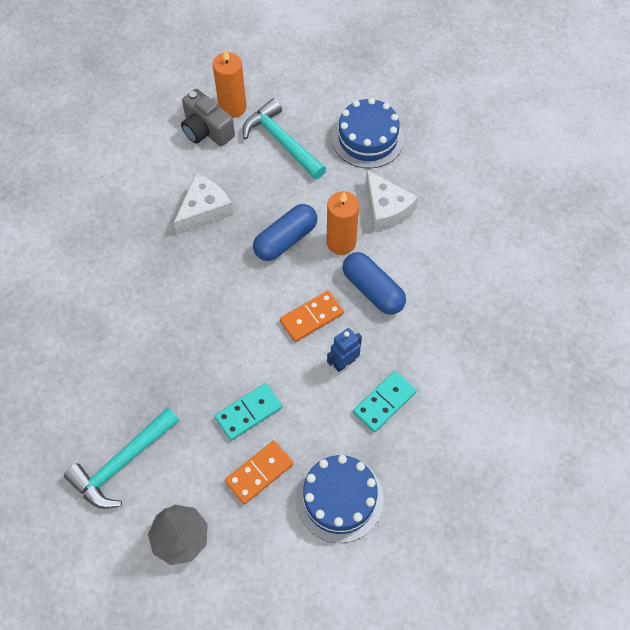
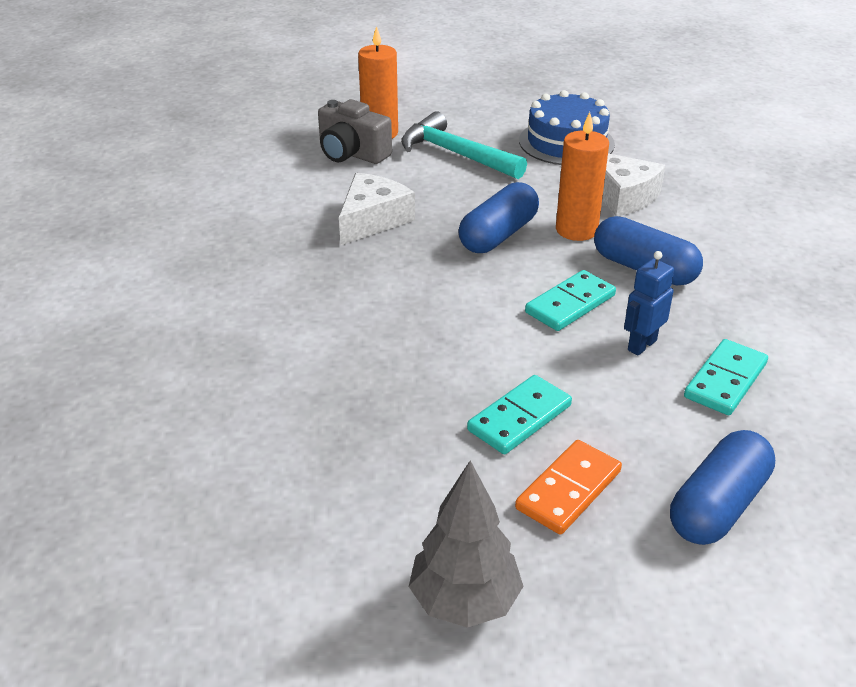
camera: 10 degrees left, 25 degrees down
turquoise hammer [64,407,180,509] -> none
orange domino [280,290,344,342] -> turquoise domino [525,270,616,331]
blue cake [296,455,384,543] -> blue capsule [670,430,775,545]

